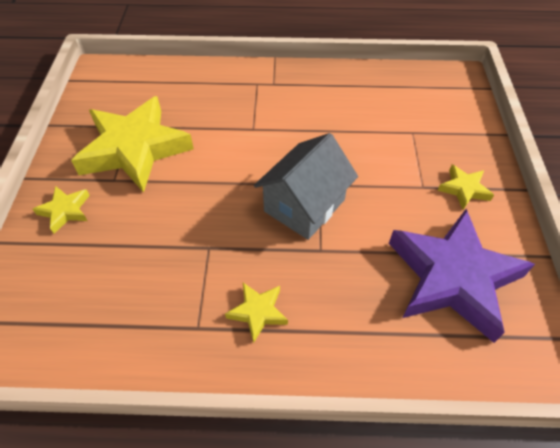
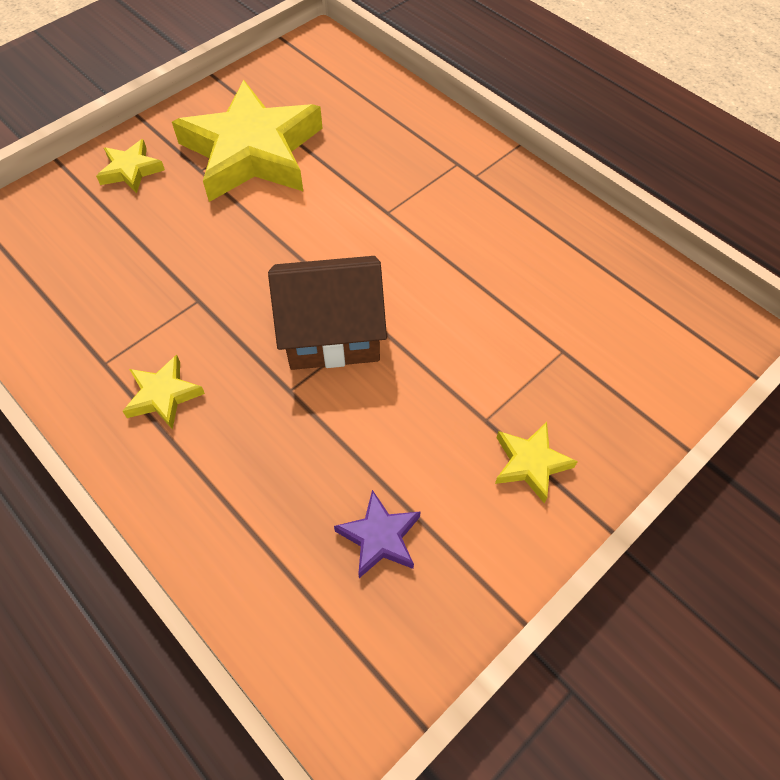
camera: 45 degrees right, 5 degrees up
grey house [254,133,358,240] -> brown house [268,256,387,370]
purple star [389,209,535,343] -> purple star [334,490,421,578], size x0.43

